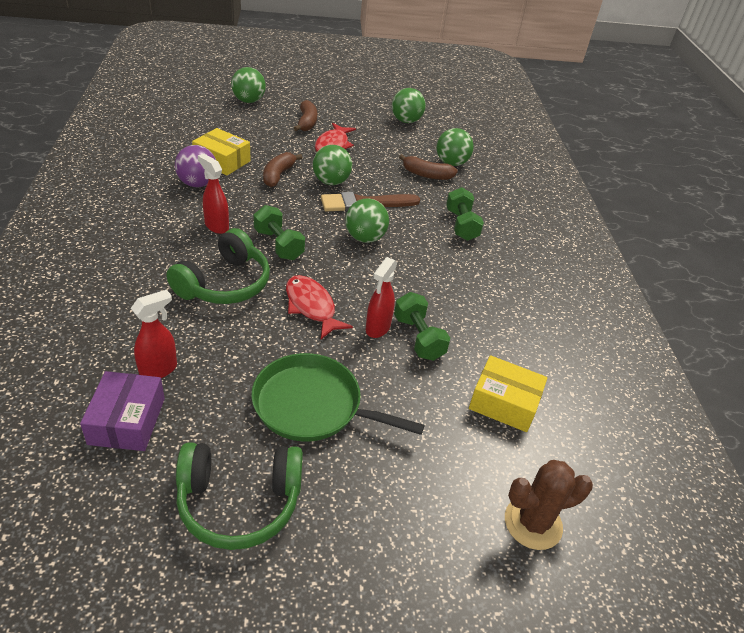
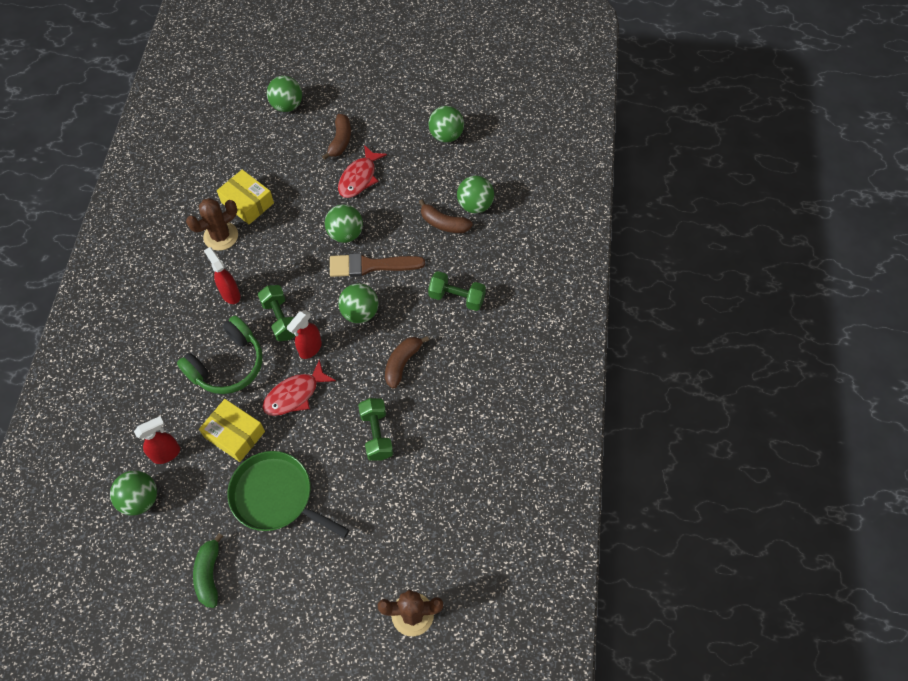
camera: 15 degrees right, 20 degrees up
purple box [80,371,165,451] -> green ball [110,471,157,516]
purple ball [175,145,216,187] -> brown cactus [186,198,238,251]
green headphones [176,442,303,550] -> green banana [193,533,223,608]
brown banana [263,152,302,187] -> brown banana moved to [385,336,429,389]
red fish [286,275,353,339] -> red fish turned 105 degrees counterclockwise [262,360,336,416]
red spray bottle [365,257,397,338] -> red spray bottle moved to [287,310,322,359]
green dumbbell [446,187,484,241] -> green dumbbell turned 75 degrees counterclockwise [428,271,486,311]
yellow box [469,355,548,432] -> yellow box moved to [199,399,265,462]

